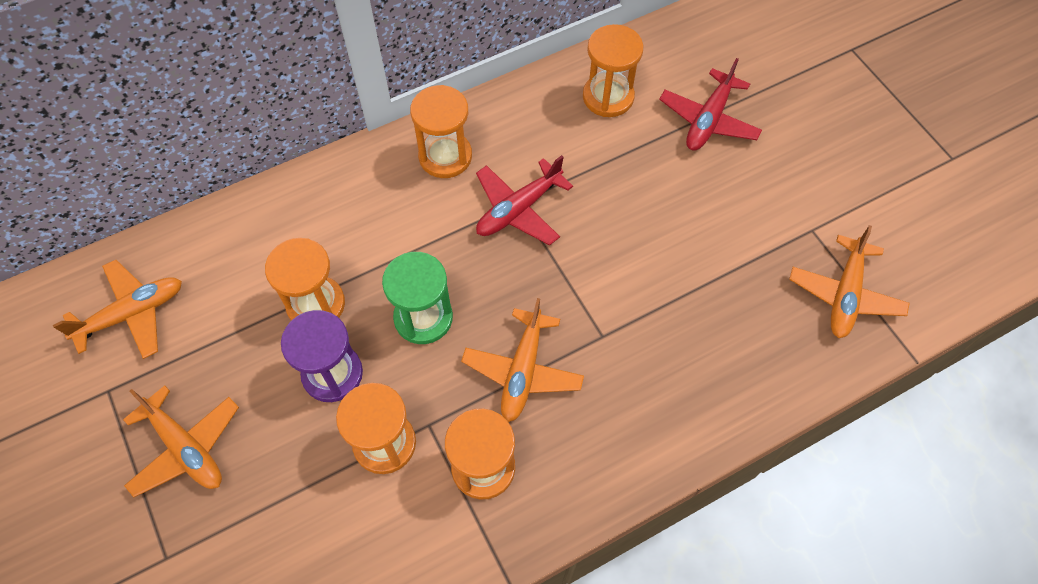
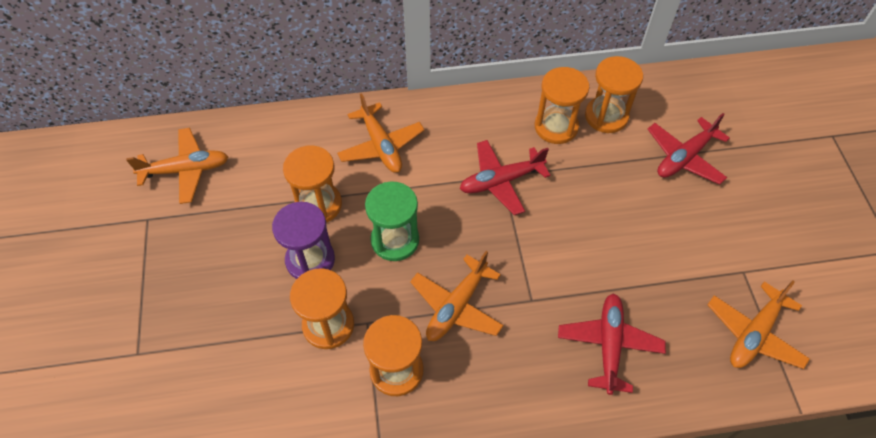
camera: 20 degrees right, 5 degrees down
orange plane [123,385,239,497] -> orange plane moved to [337,93,425,173]
orange hourglass [410,85,472,178] -> orange hourglass moved to [535,67,589,144]
none -> red plane [558,293,666,395]

